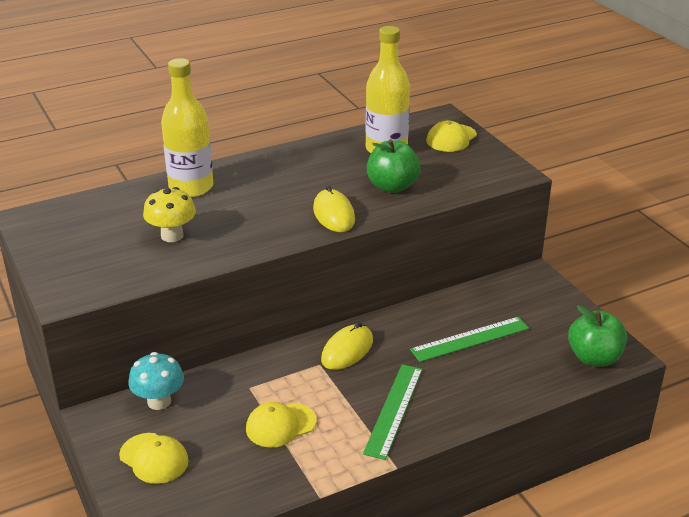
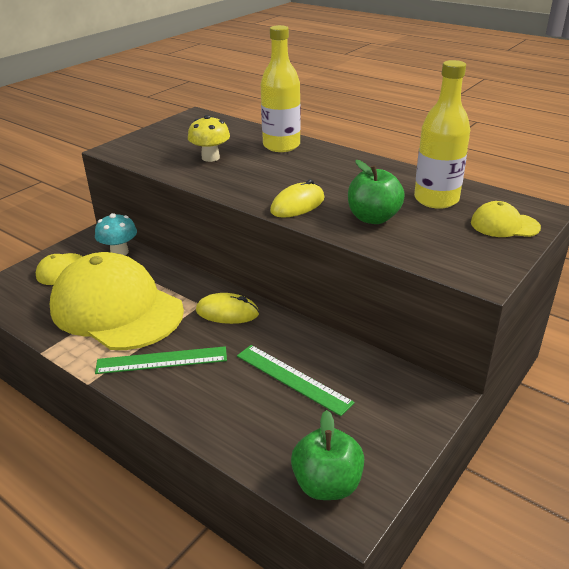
camera: 65 degrees right, 0 degrees up
yellow cap [246,402,316,447] -> yellow cap [50,252,184,350], size x2.40

